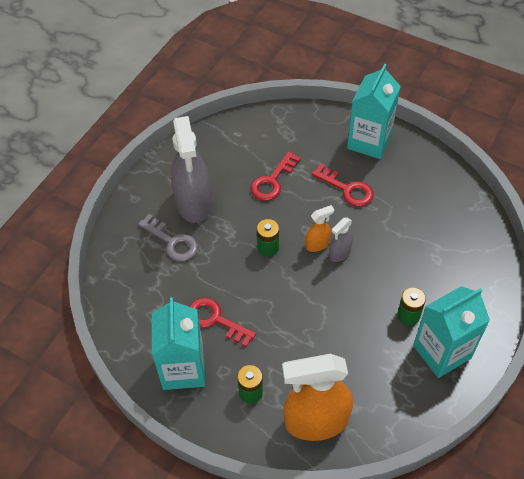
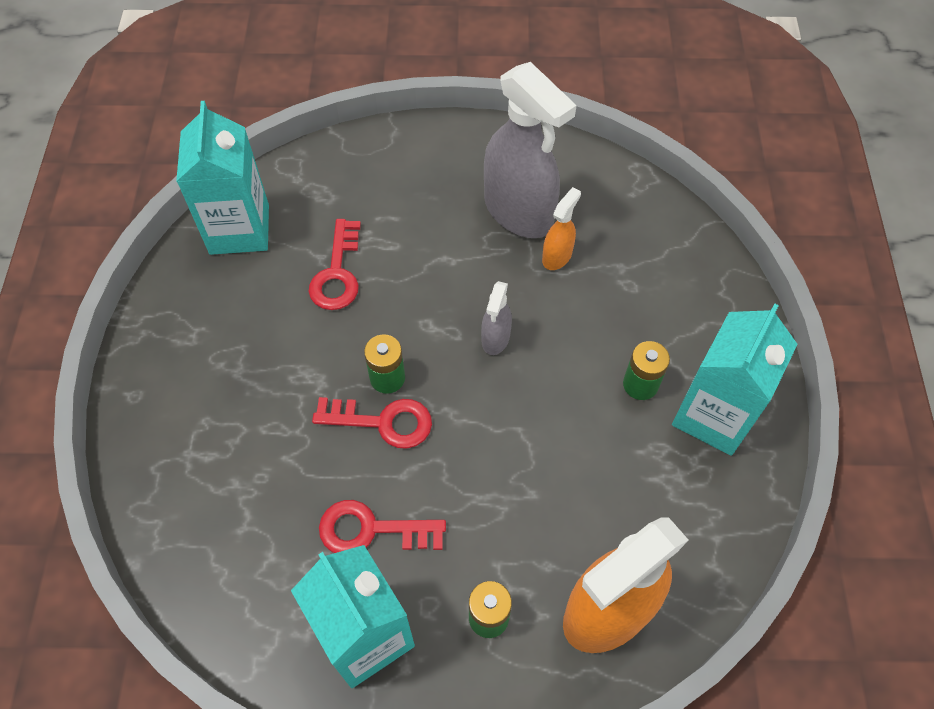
camera: 30 degrees left, 5 degrees up
grey key [138,214,198,261] -> none
grey spray bottle [171,116,211,223] -> grey spray bottle moved to [484,62,577,238]
orange spray bottle [306,205,334,252] -> orange spray bottle moved to [542,187,581,270]
red key [312,164,374,207] -> red key moved to [312,397,432,449]
turquoise carton [347,64,401,159] -> turquoise carton moved to [176,101,269,255]

